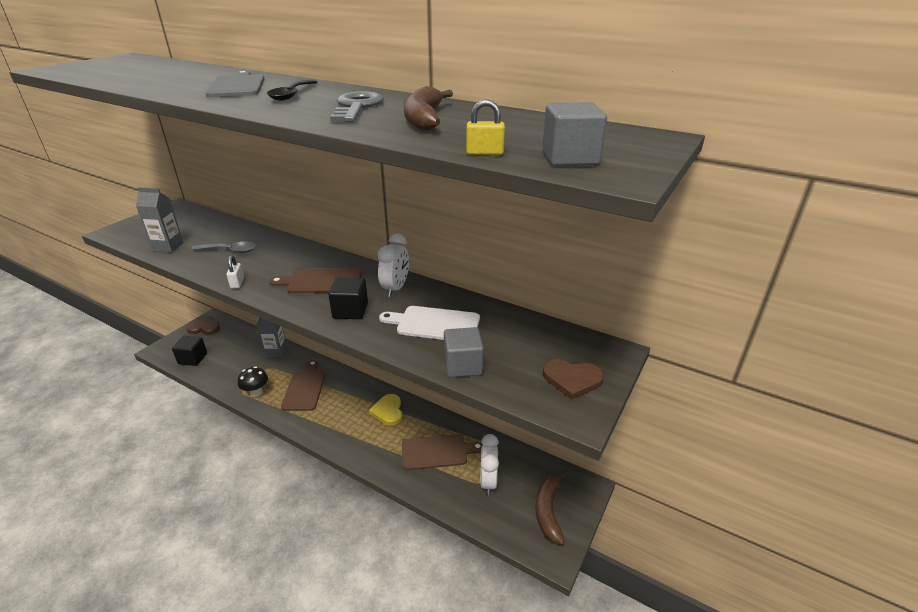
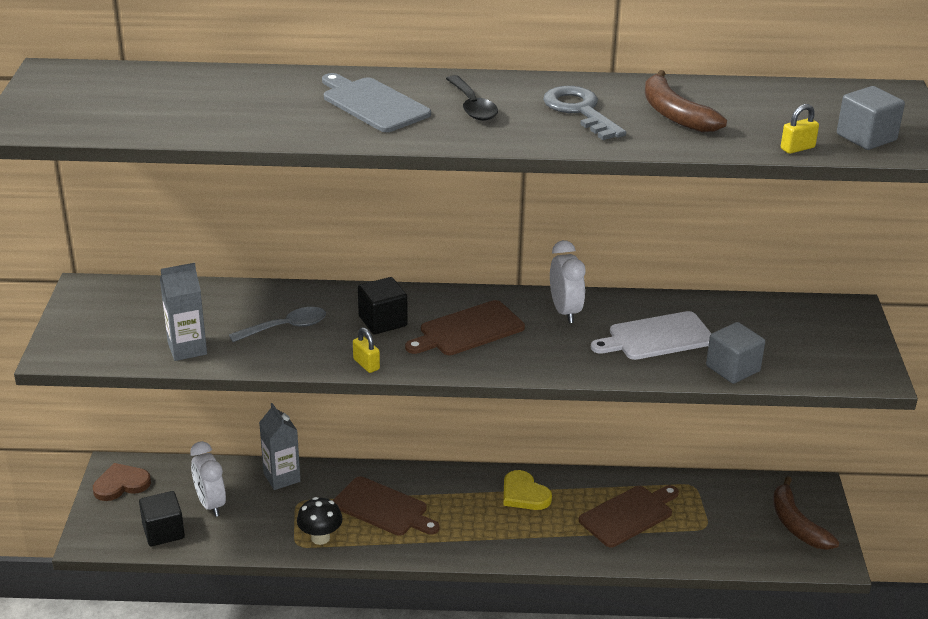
camera: 30 degrees left, 0 degrees up
white padlock [226,255,244,289] -> yellow padlock [353,327,380,373]
brown cutting board [281,360,326,411] -> brown cutting board turned 150 degrees clockwise [333,476,440,536]
black cube [328,278,368,319] -> black cube moved to [358,277,408,334]
white clock [480,434,499,495] -> white clock moved to [190,441,226,517]
brown heart [543,359,604,400] -> none

